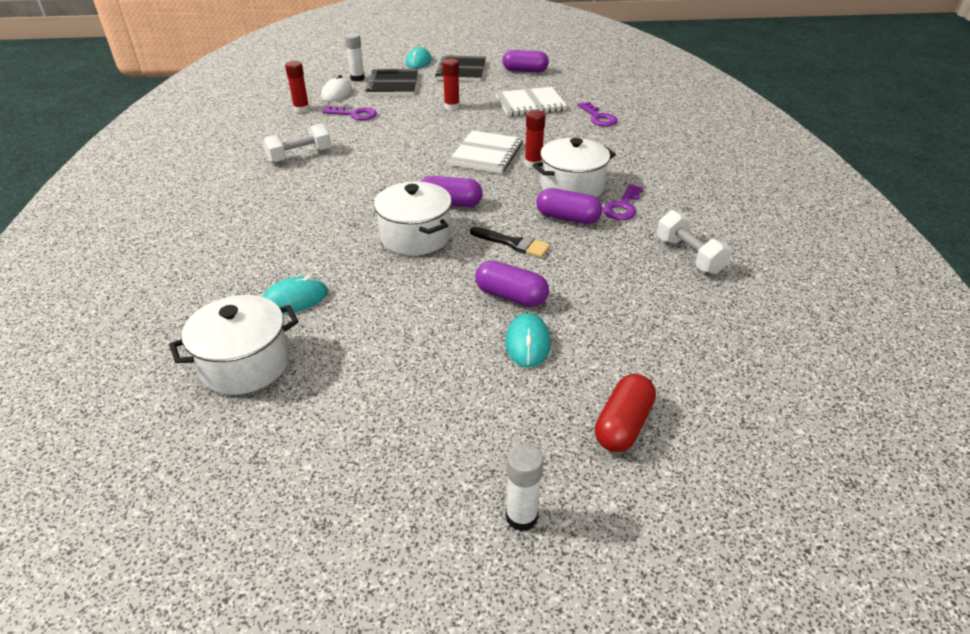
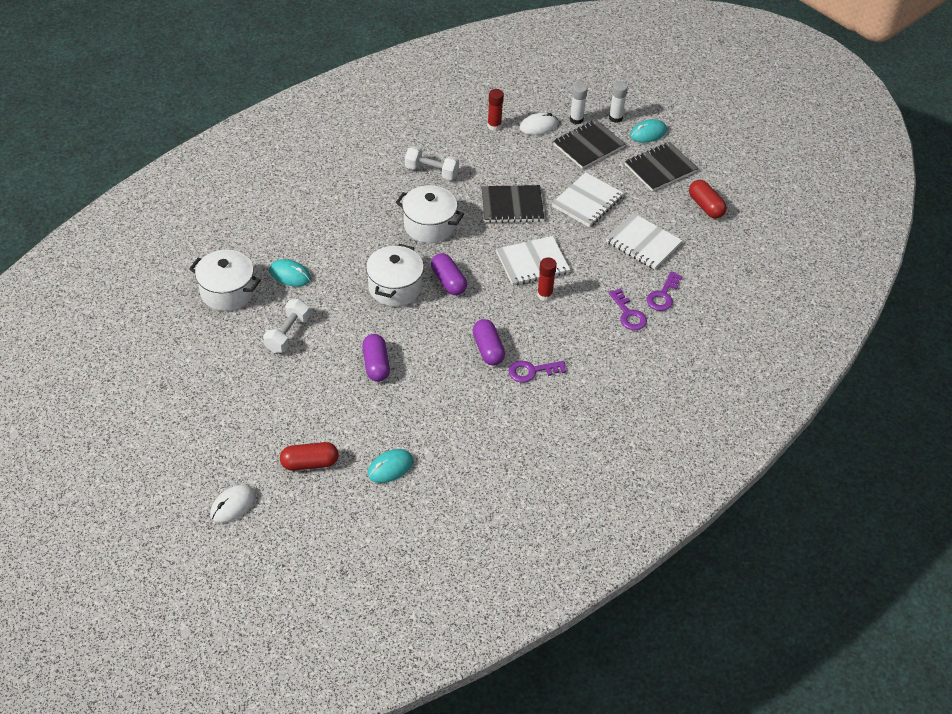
camera: 50 degrees right, 10 degrees up
purple key [322,106,377,121] -> purple key moved to [609,288,647,330]
red glue stick [442,59,460,110] -> white notebook [552,172,624,227]
black brush [470,227,550,258] -> none
purple capsule [502,50,549,73] -> red capsule [689,180,727,219]
turquoise mouse [505,313,551,368] -> turquoise mouse moved to [368,449,413,483]
white glue stick [506,444,544,531] -> white glue stick moved to [609,81,628,123]
white pot [533,138,616,198] -> white pot moved to [396,185,464,243]
white dumbbell [657,210,732,274] -> white dumbbell moved to [263,299,310,353]
none -> white mouse [210,485,255,523]
none -> black notebook [481,185,544,223]

